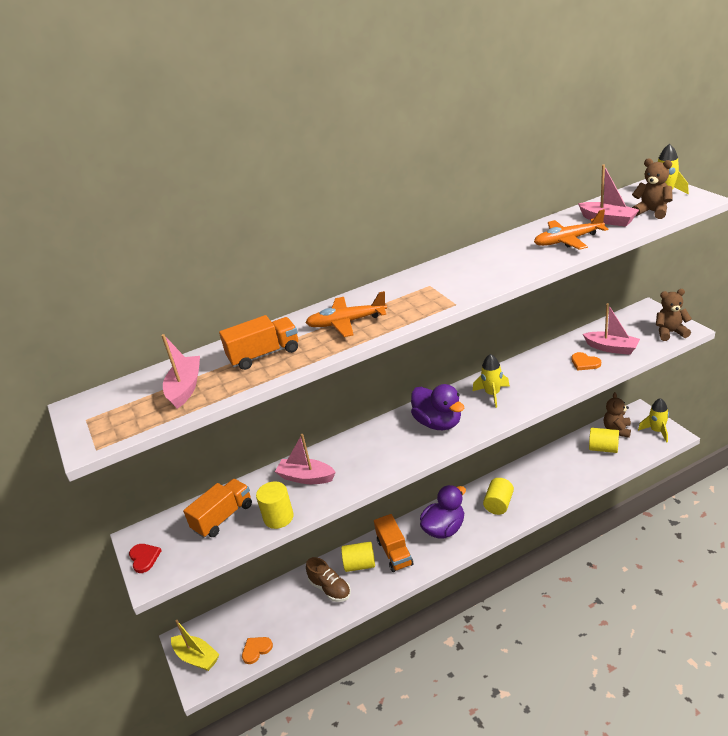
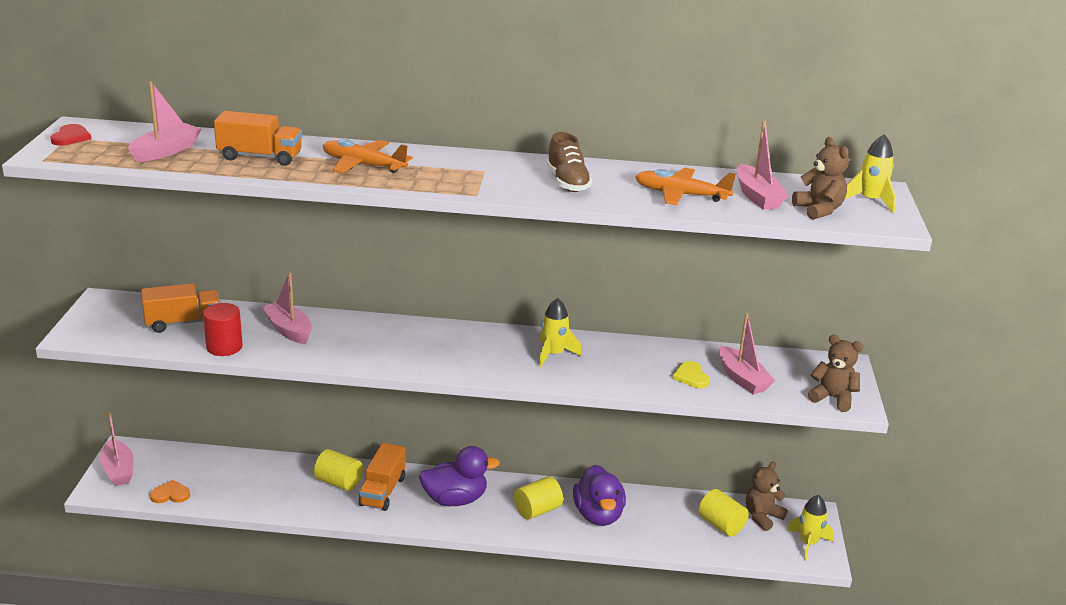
camera: 25 degrees right, 5 degrees down
red heart [129,544,162,573] -> red heart moved to [50,124,91,146]
yellow boat [171,620,220,671] -> pink boat [100,413,134,486]
yellow cylinder [256,481,294,529] -> red cylinder [203,303,243,356]
brown shoe [306,557,351,602] -> brown shoe moved to [547,132,592,192]
purple duck [411,384,464,430] -> purple duck moved to [573,465,626,526]
orange heart [571,352,601,371] -> yellow heart [673,361,710,388]

